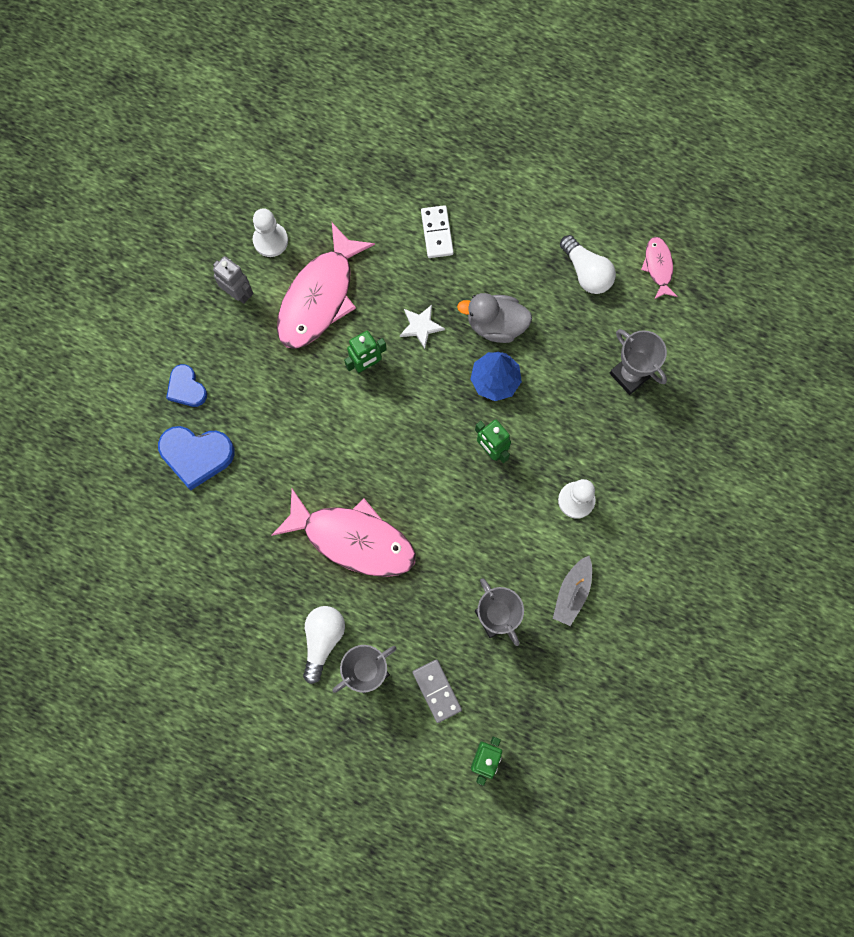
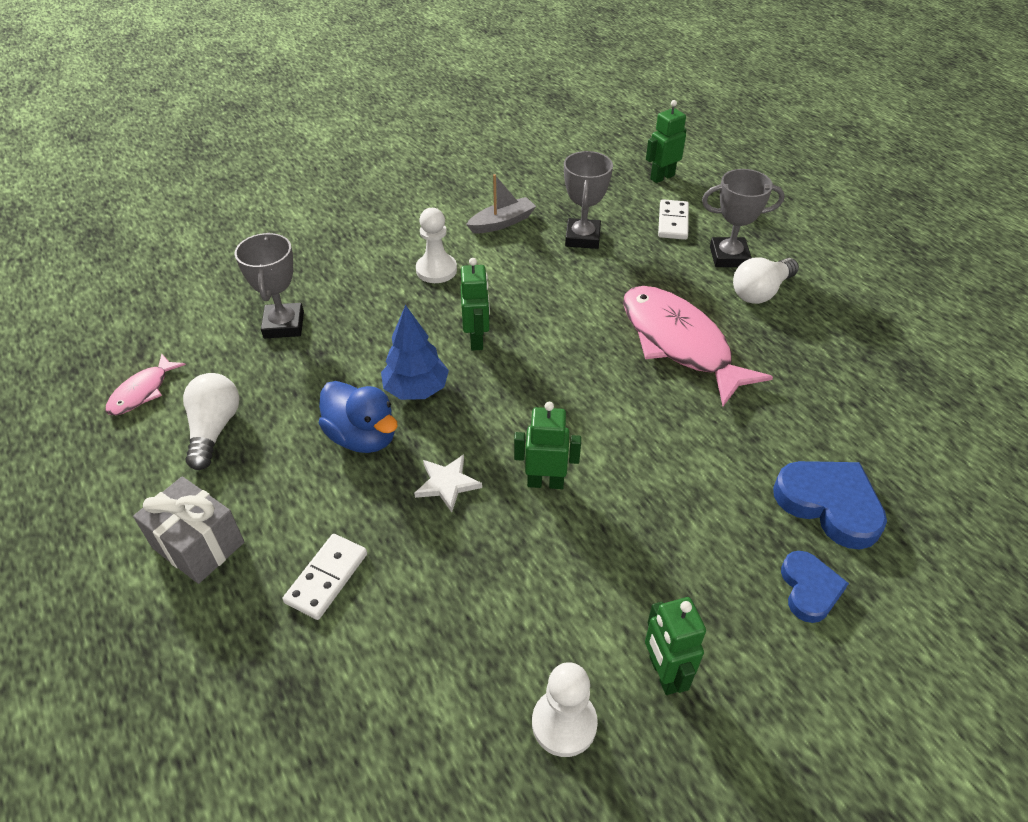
camera: 145 degrees left, 30 degrees down
grey robot [213,256,253,304] -> green robot [645,597,706,695]
pink fish [277,223,375,349] -> none
grey domino [412,659,462,723] -> white domino [658,199,689,240]
grey duck [457,293,532,343] -> blue duck [318,381,398,453]
none -> grey gift [133,476,244,584]

